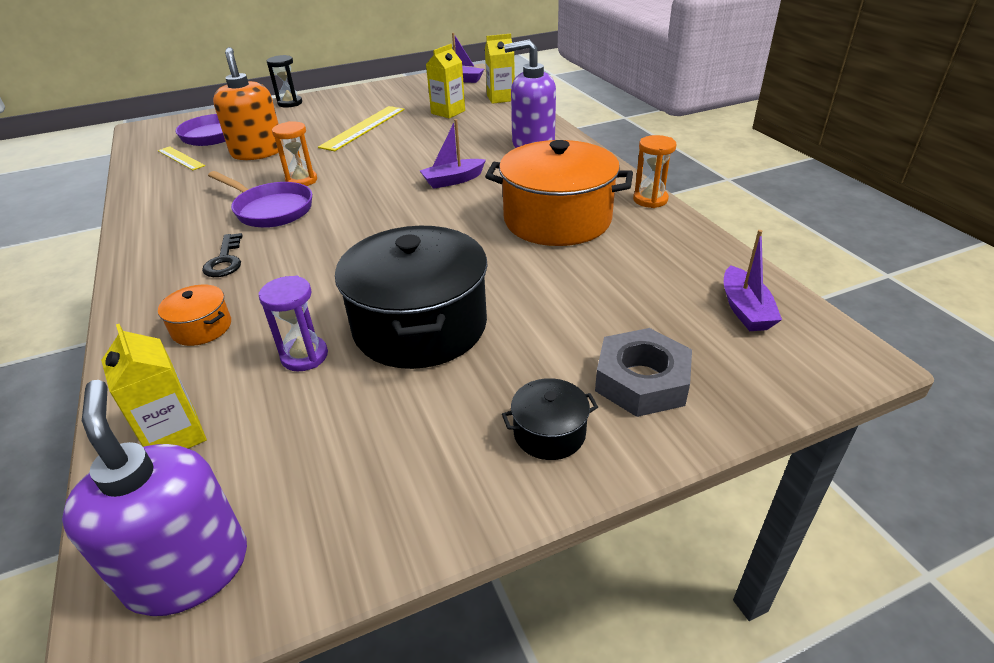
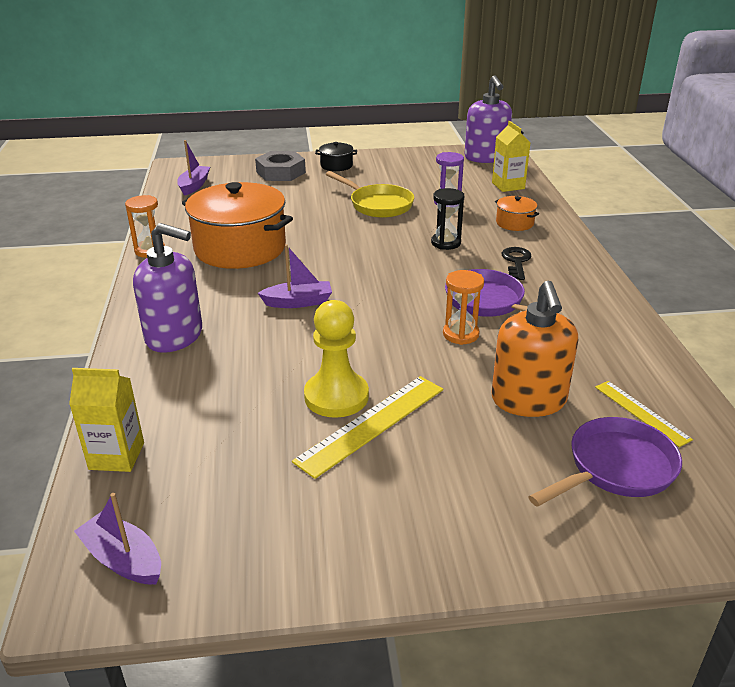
camera: 165 degrees left, 5 degrees down
black hourglass [266,55,302,108] -> black hourglass moved to [431,188,464,250]
black pot [335,226,488,369] -> yellow pan [326,171,414,218]
yellow carton [426,44,465,118] -> none
none -> yellow pawn [304,300,369,418]

